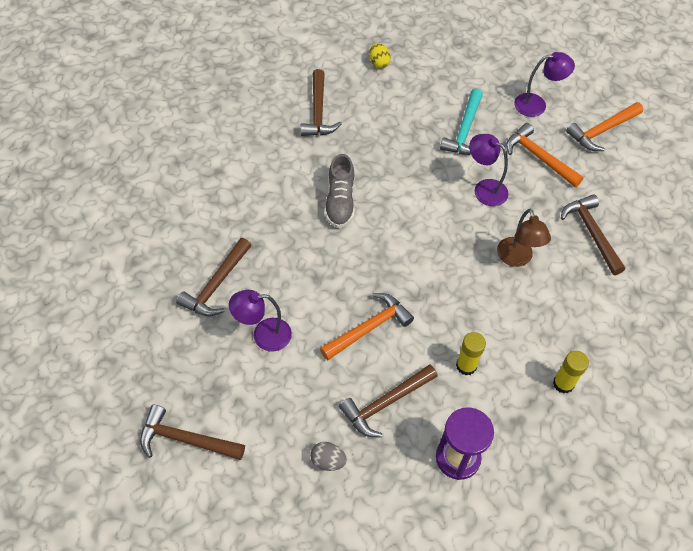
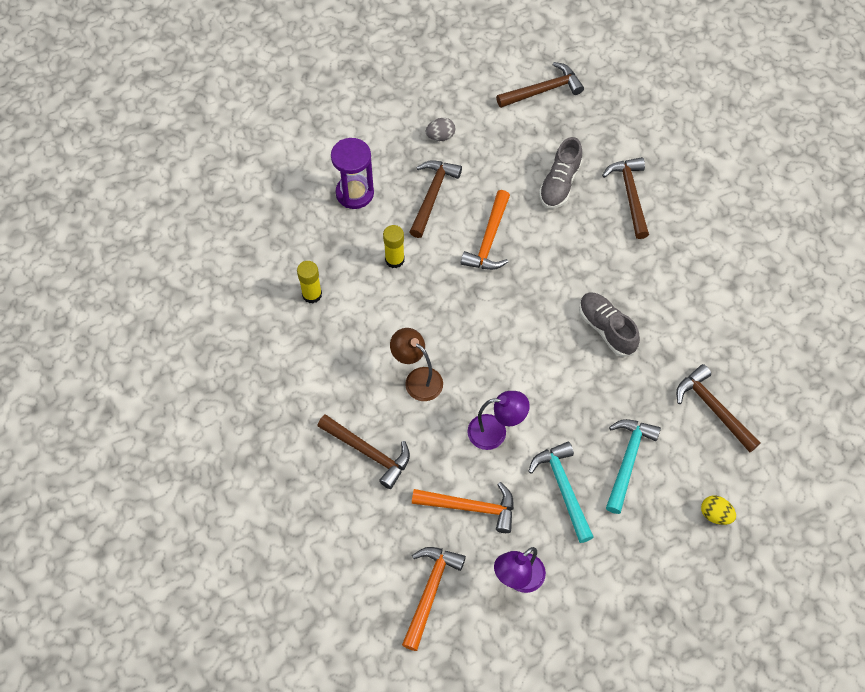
camera: 145 degrees right, 5 degrees up
purple lamp [229,290,292,352] -> grey shoe [539,137,583,209]
none -> turquoise hammer [606,419,661,514]

